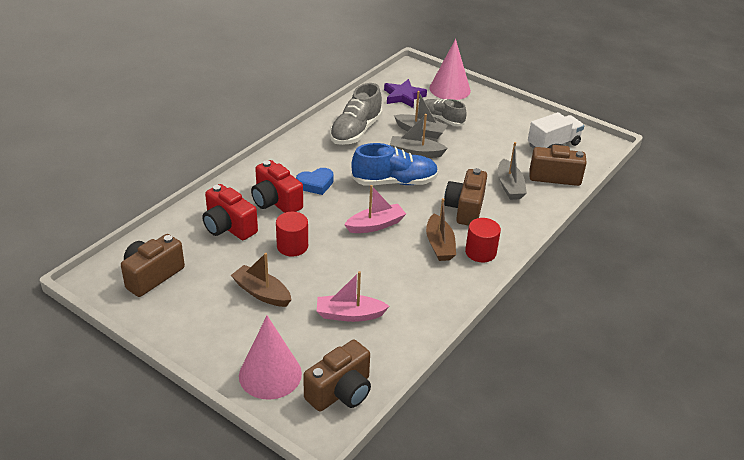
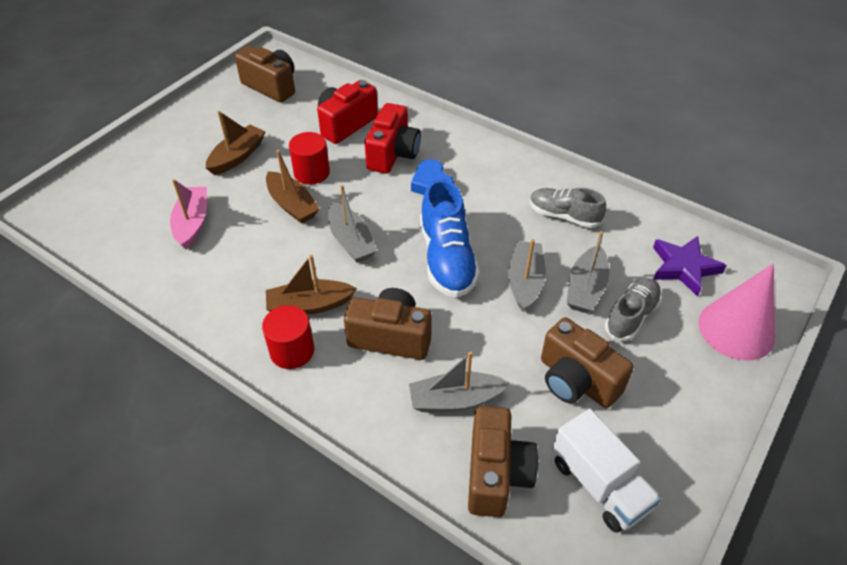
camera: 90 degrees right, 10 degrees up
pink cone [239,316,302,400] -> none
red camera [251,160,303,213] -> red camera turned 150 degrees clockwise [365,103,421,174]
brown camera [303,340,371,412] -> brown camera moved to [541,317,634,408]
grey shoe [330,83,383,145] -> grey shoe [530,188,606,228], size x0.65
pink boat [344,185,406,233] -> grey boat [328,185,377,263]
none -> brown boat [266,150,319,224]

